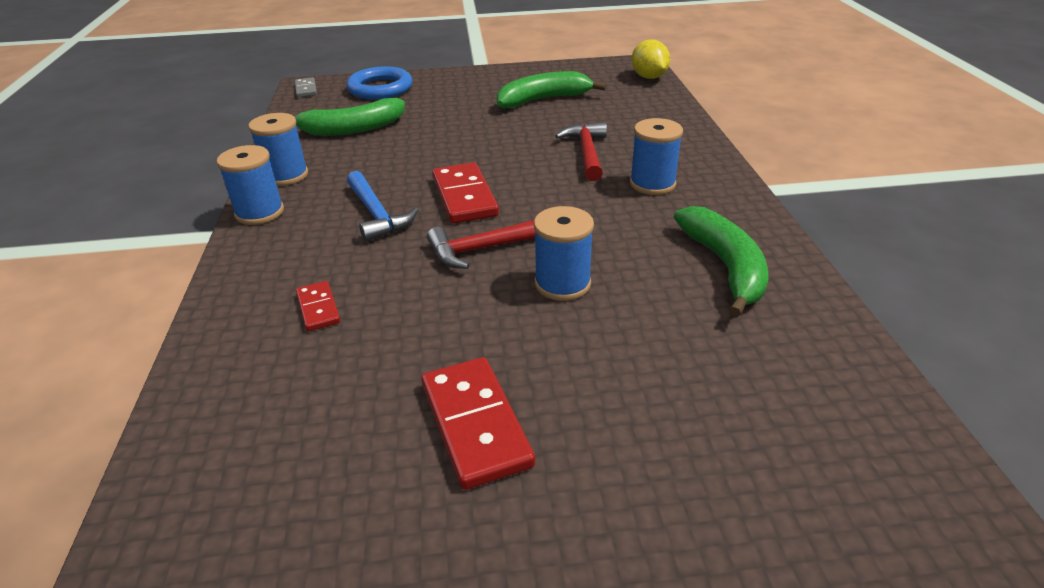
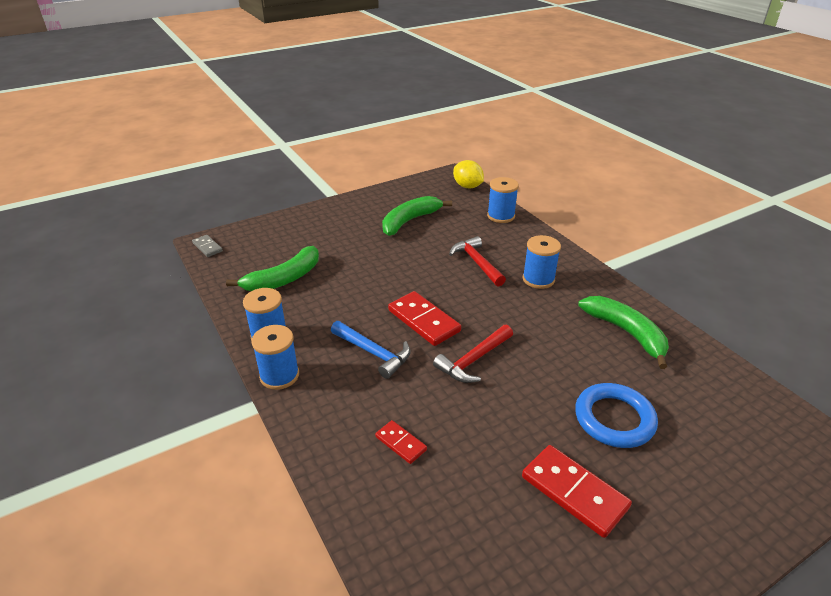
camera: 25 degrees left, 0 degrees up
blue ring [346,66,412,100] -> blue ring moved to [575,383,658,448]
blue spool [534,206,594,301] -> blue spool moved to [487,177,519,223]

